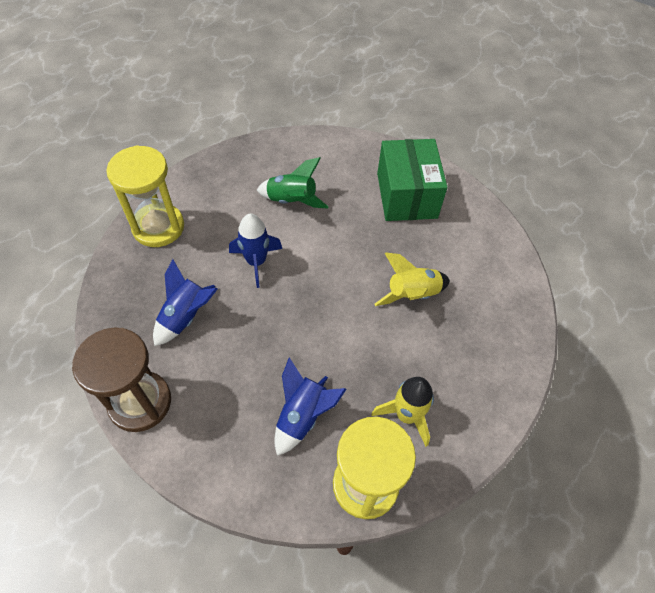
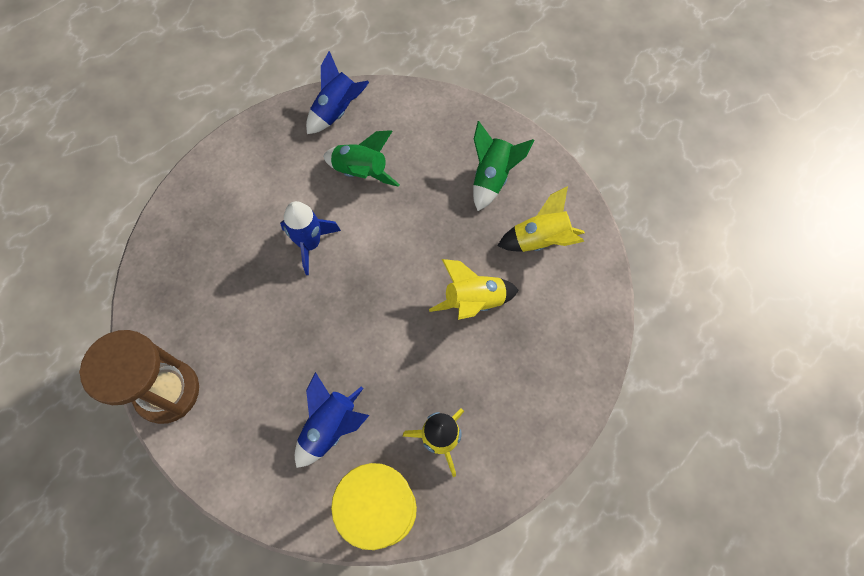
camera: 10 degrees right, 10 degrees up
yellow hourglass [106,145,184,247] -> none
blue rocket [153,259,218,346] -> blue rocket moved to [306,51,369,134]
green box [377,139,447,221] -> green rocket [473,121,534,211]
none -> yellow rocket [498,186,585,252]

